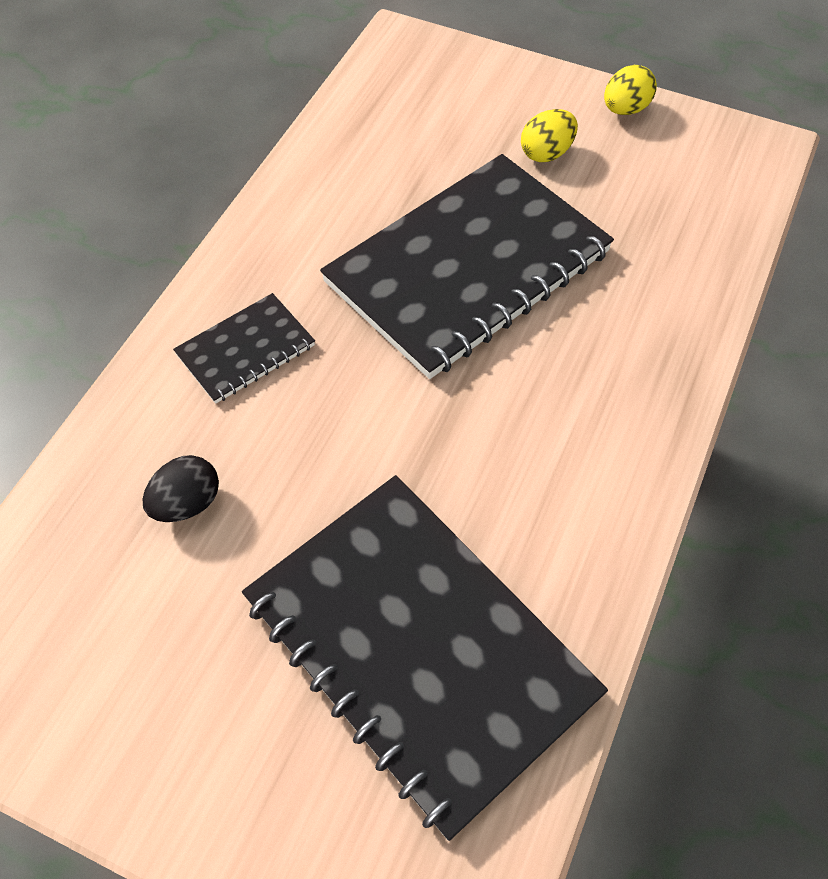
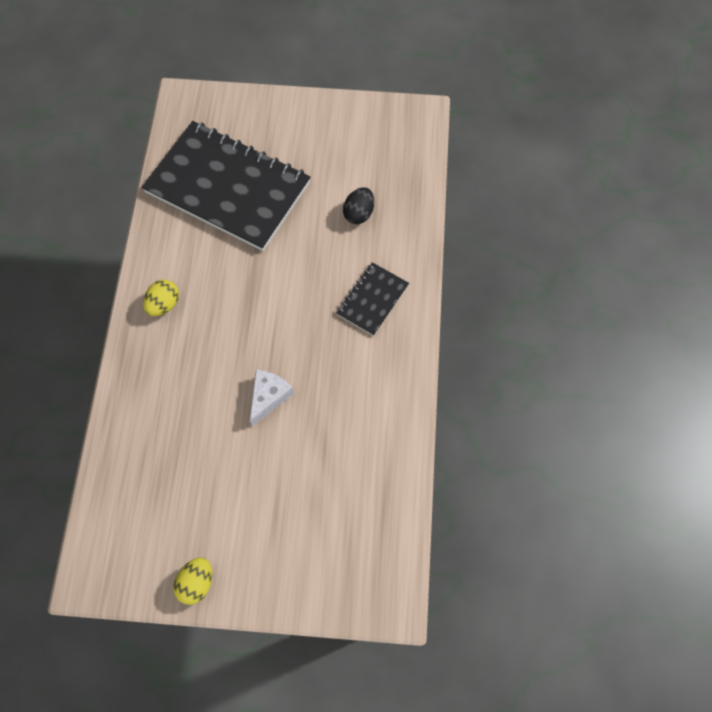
camera: 160 degrees right, 10 degrees up
black notebook [320,154,614,379] -> white cheese [250,370,294,426]
yellow egg [521,109,578,162] -> yellow egg moved to [143,280,179,316]

